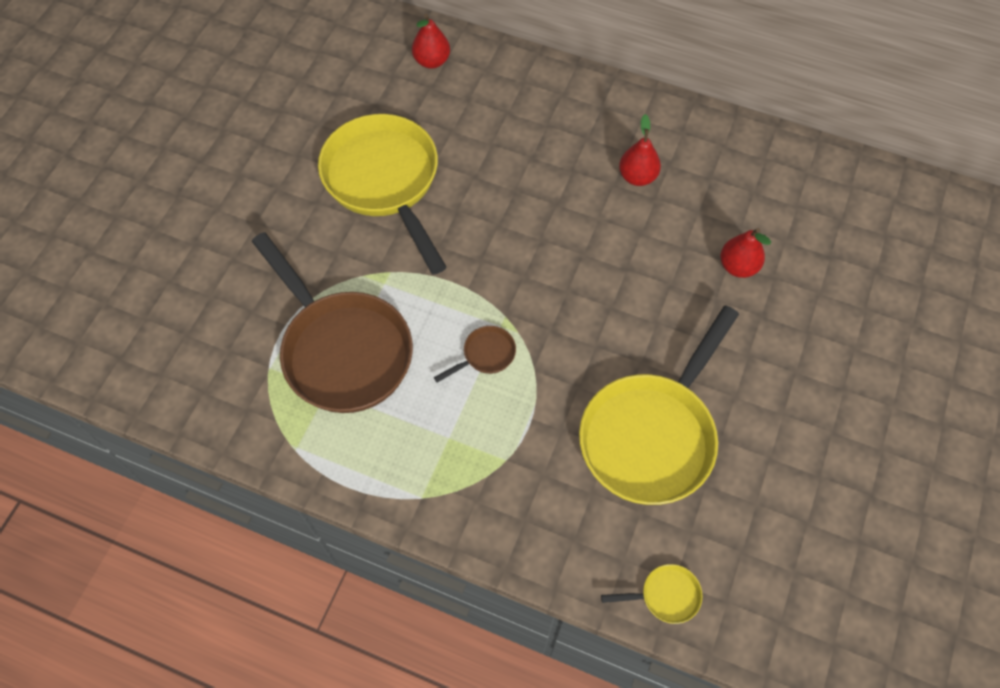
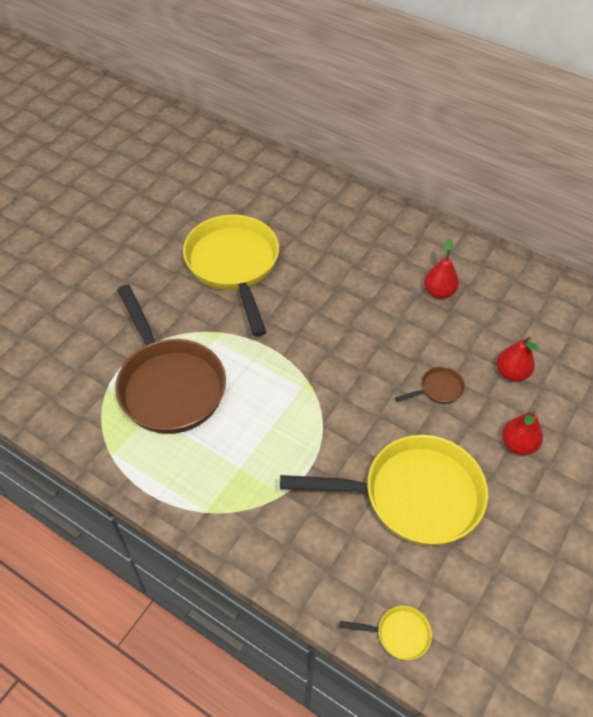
camera: 10 degrees right, 10 degrees down
red pear [412,14,450,69] -> red pear moved to [502,410,543,455]
brown pan [434,326,516,383] -> brown pan moved to [395,366,465,404]
yellow pan [579,305,739,505] -> yellow pan turned 135 degrees counterclockwise [280,435,488,546]

